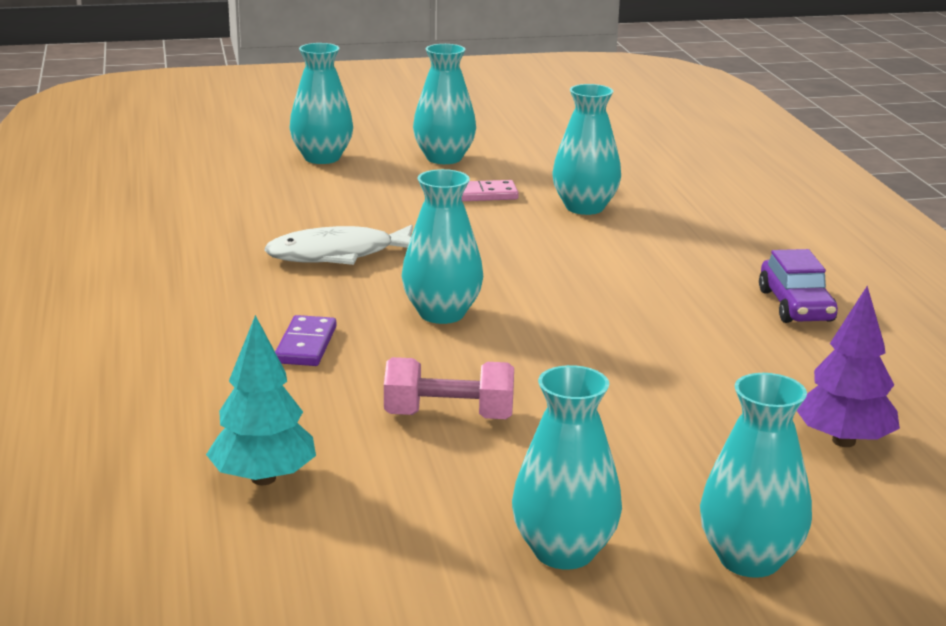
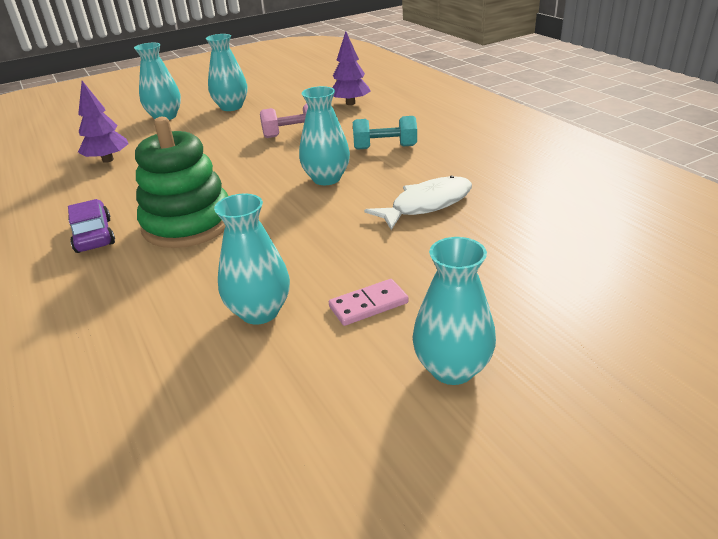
camera: 165 degrees right, 10 degrees up
turquoise tree [206,315,316,485] -> purple tree [332,31,371,105]
purple domino [275,315,336,366] -> turquoise dumbbell [353,116,417,150]
turquoise vase [290,43,353,164] -> none
none -> green stacking toy [135,117,228,248]

